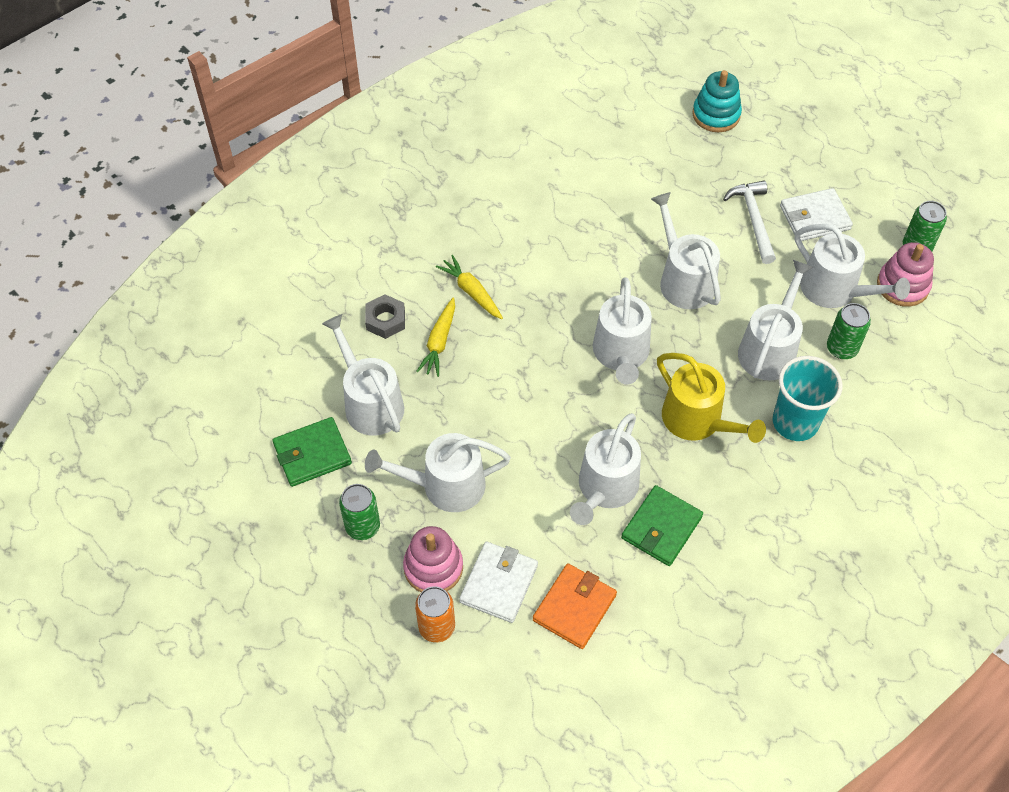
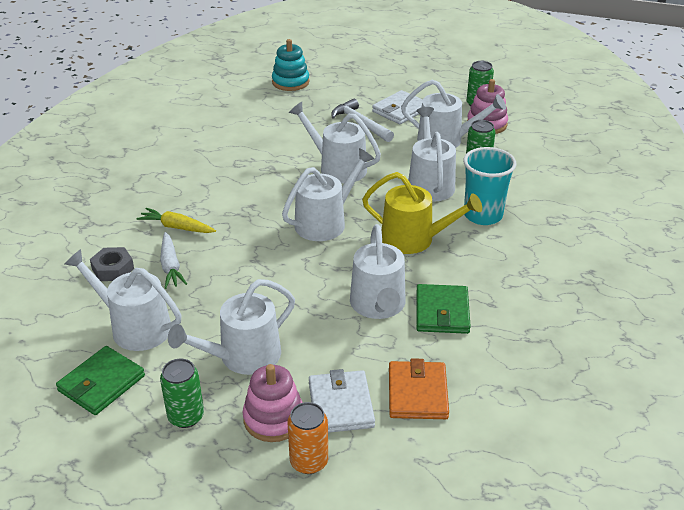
camera: 30 degrees left, 20 degrees down
yellow carrot [416,297,455,377] -> white carrot [160,232,187,289]
white watering can [593,277,652,385] -> white watering can turned 105 degrees counterclockwise [282,148,375,241]

